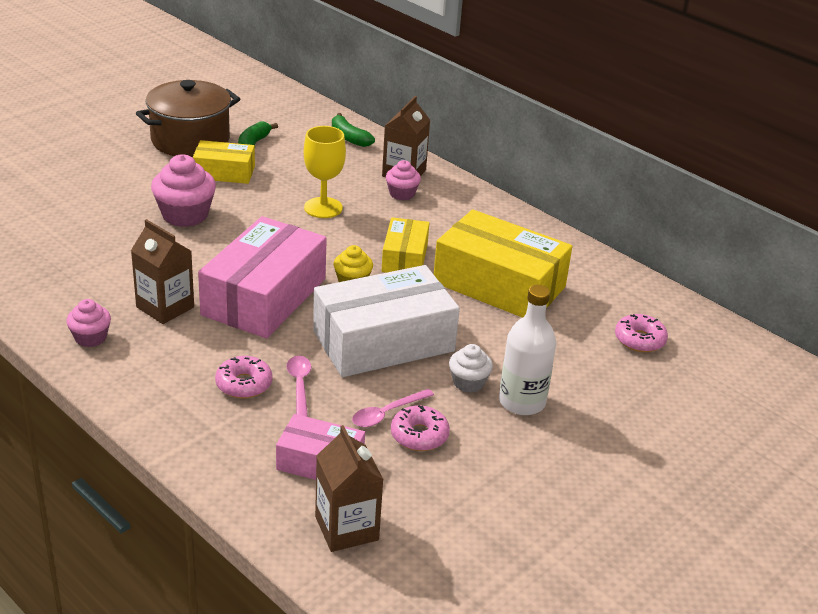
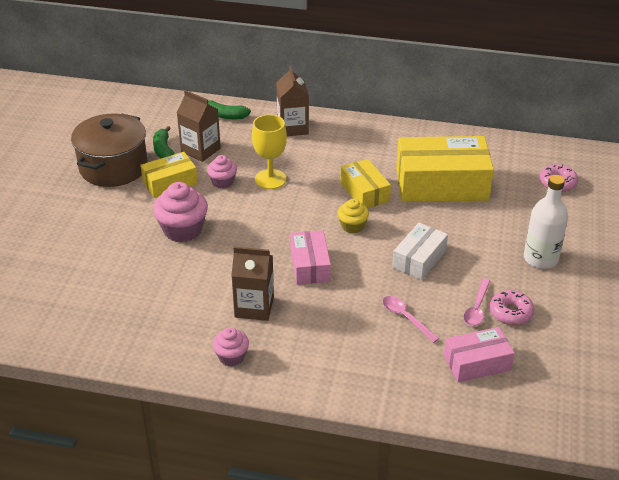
camera: 30 degrees left, 5 degrees up
pink box [198,216,327,338] -> pink box [290,230,331,285], size x0.55
pink donut [215,356,272,398] -> none
white box [313,265,460,377] -> white box [392,223,448,280], size x0.55
brown carton [315,425,384,552] -> brown carton moved to [177,90,221,162]
pink cupcake [386,160,421,200] -> pink cupcake moved to [207,155,237,189]
white cupcake [449,344,493,393] -> none

